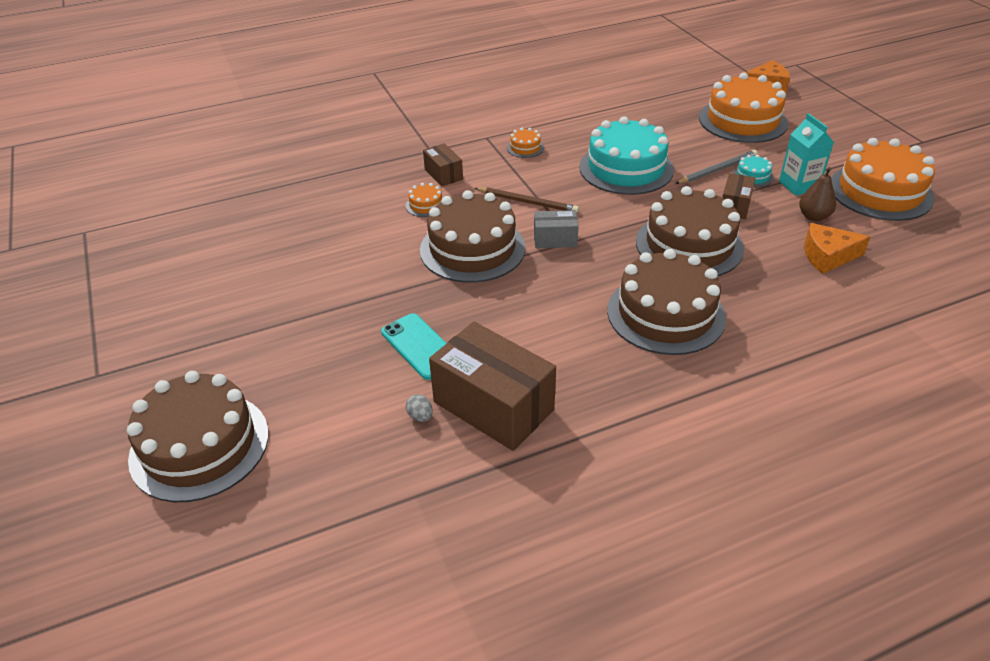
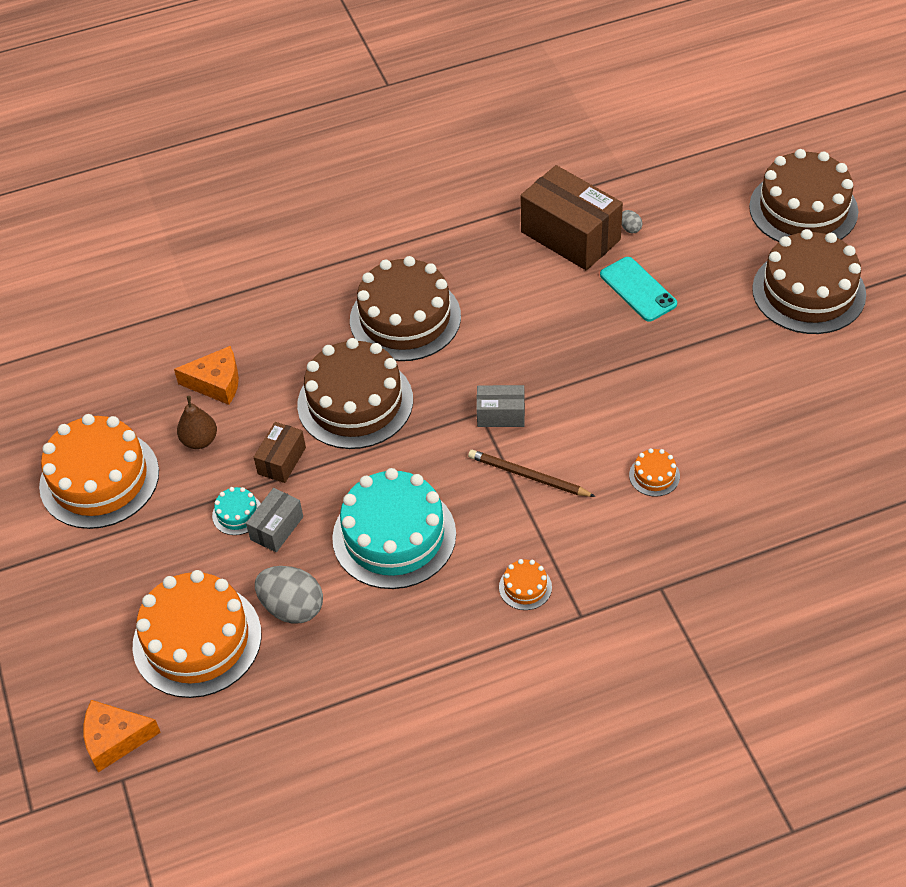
camera: 175 degrees left, 10 degrees up
brown cake [420,190,525,283] -> brown cake moved to [752,229,866,334]
brown box [423,143,463,187] -> none
grey pencil [675,150,758,184] -> grey box [246,488,303,552]
turquoise carton [779,113,834,196] -> none
none -> grey egg [255,566,323,624]

